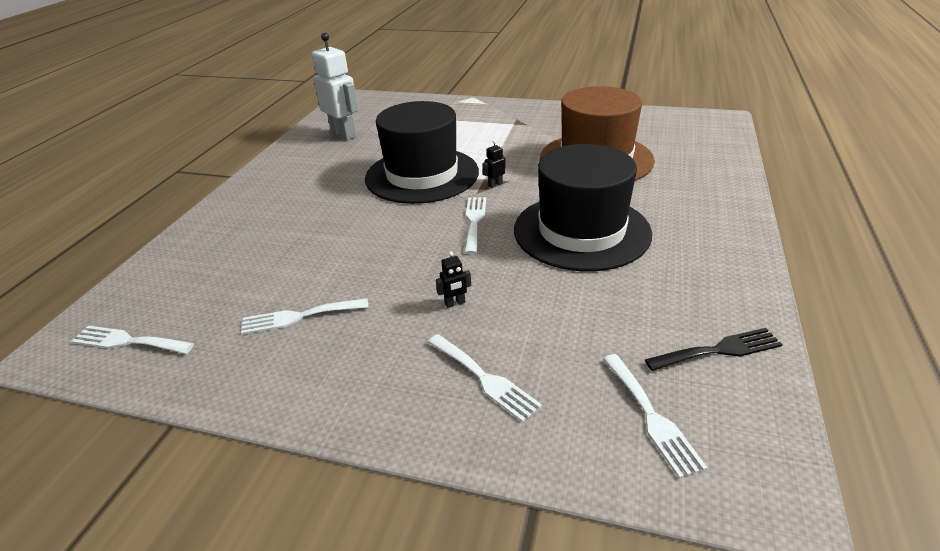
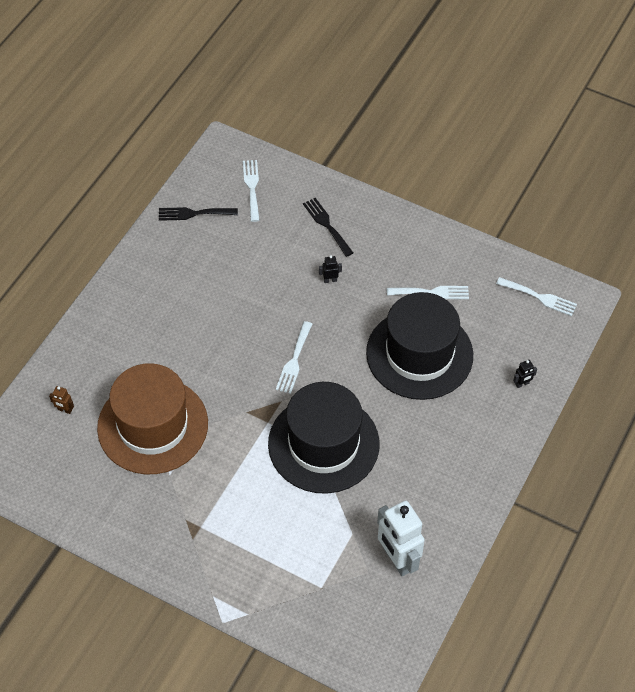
camera: 170 degrees left, 20 degrees up
white fork [428,334,542,422] -> black fork [303,198,353,257]
black robot [483,140,506,188] -> black robot moved to [513,360,537,388]
black hat [514,144,652,271] -> black hat moved to [366,292,473,400]
none -> brown robot [49,386,74,414]

